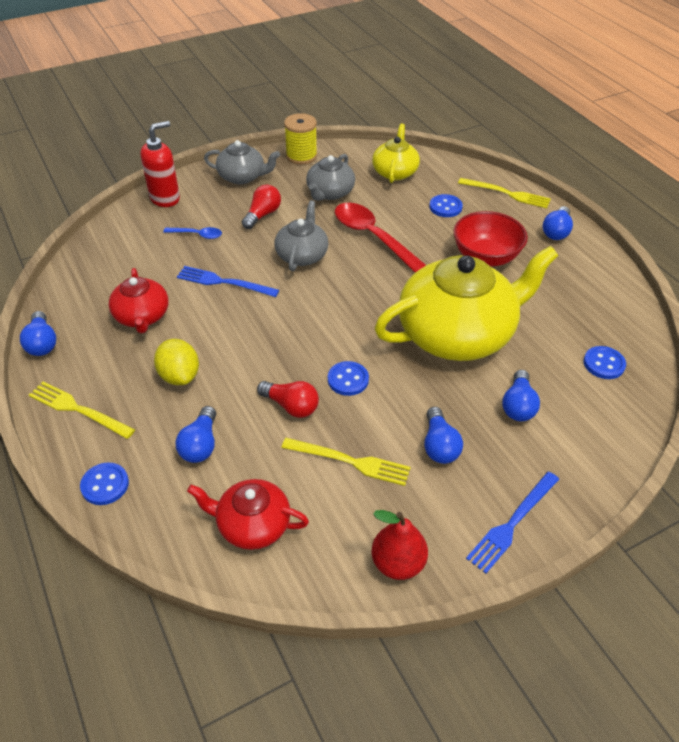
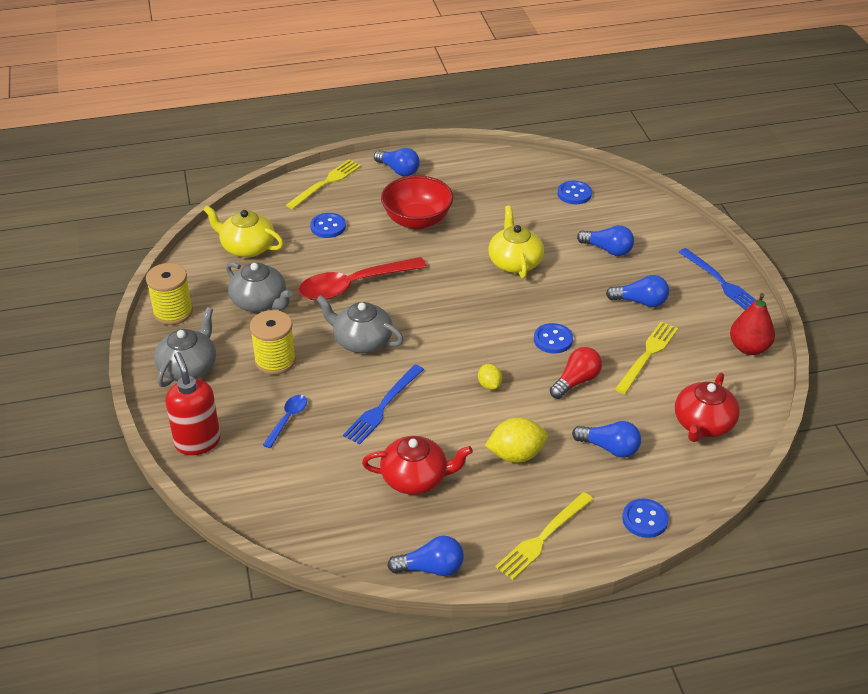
camera: 75 degrees left, 5 degrees down
red light bulb [242,184,281,229] -> yellow spool [250,310,296,375]
yellow teapot [375,246,558,361] -> yellow teapot [488,206,544,279], size x0.51
none -> yellow lemon [478,364,502,390]

